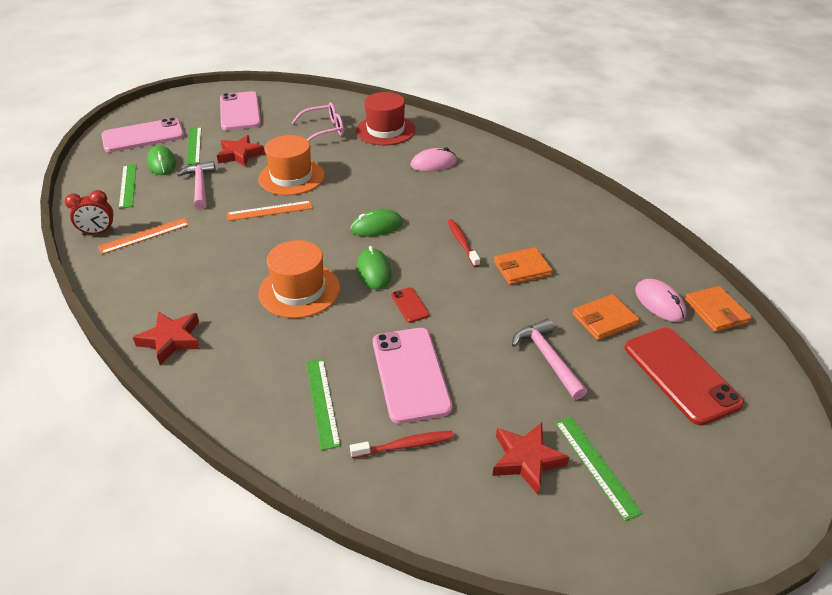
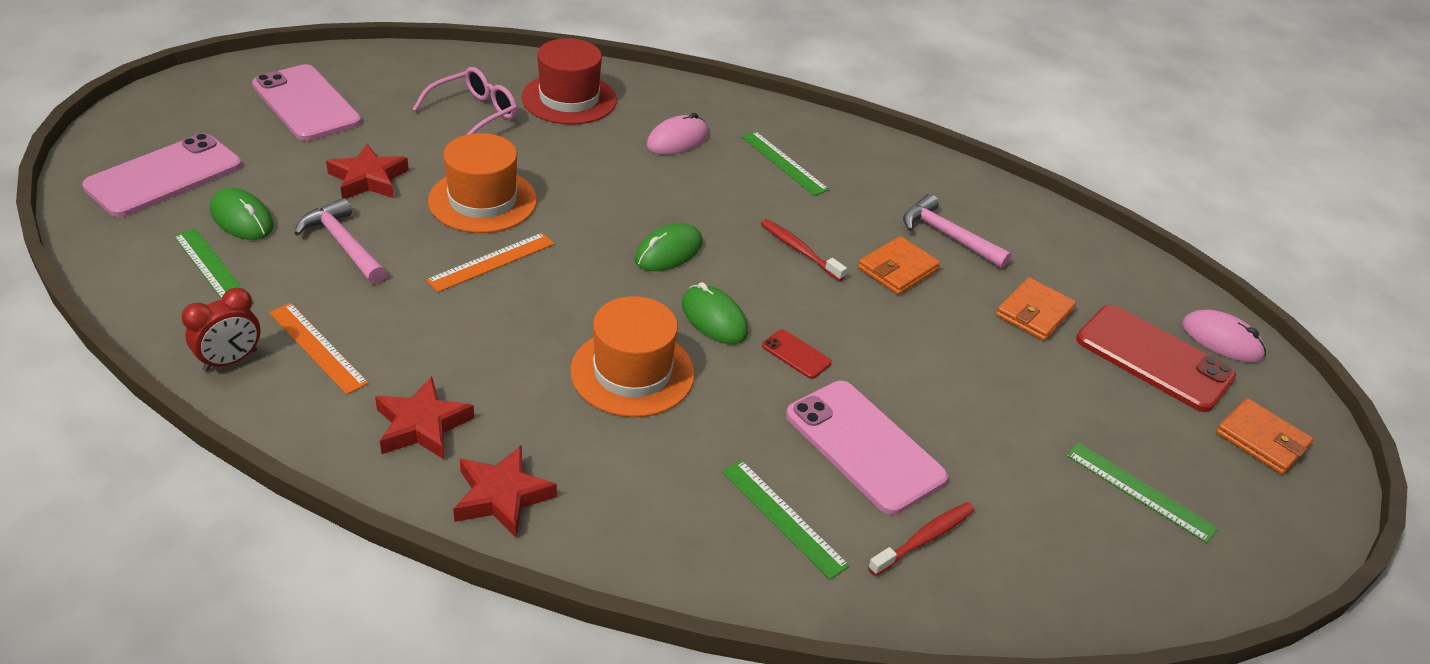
camera: 30 degrees left, 0 degrees up
orange ruler [98,218,189,254] -> orange ruler turned 75 degrees counterclockwise [269,303,369,395]
green ruler [187,127,202,165] -> green ruler moved to [741,131,829,196]
red star [492,423,570,495] -> red star moved to [375,376,474,459]
pink hammer [512,319,587,400] -> pink hammer moved to [903,194,1012,269]
pink mouse [635,279,687,322] -> pink mouse moved to [1182,310,1266,362]
orange wallet [685,286,752,332] -> orange wallet moved to [1216,398,1313,475]

